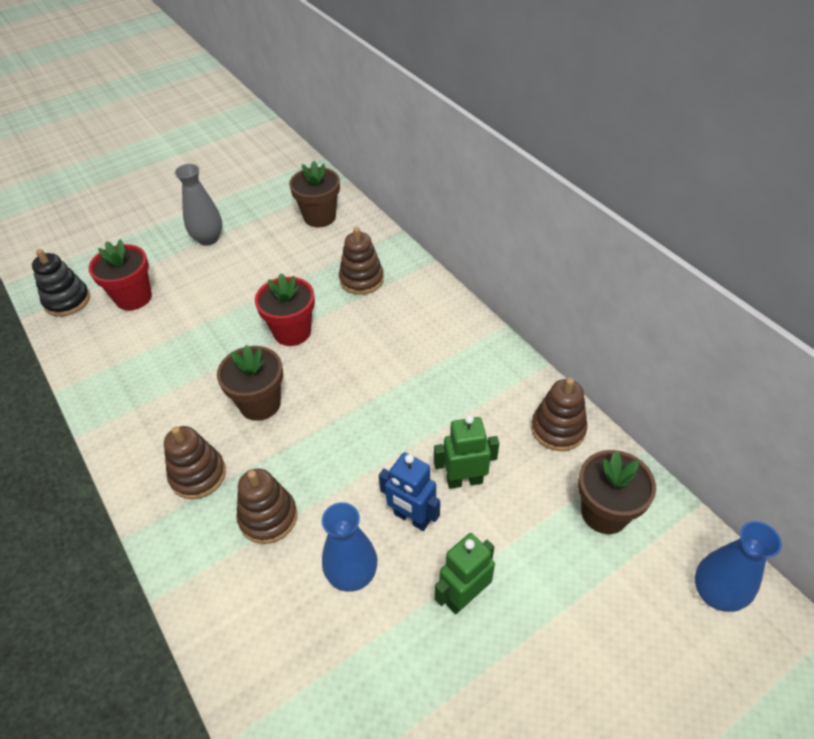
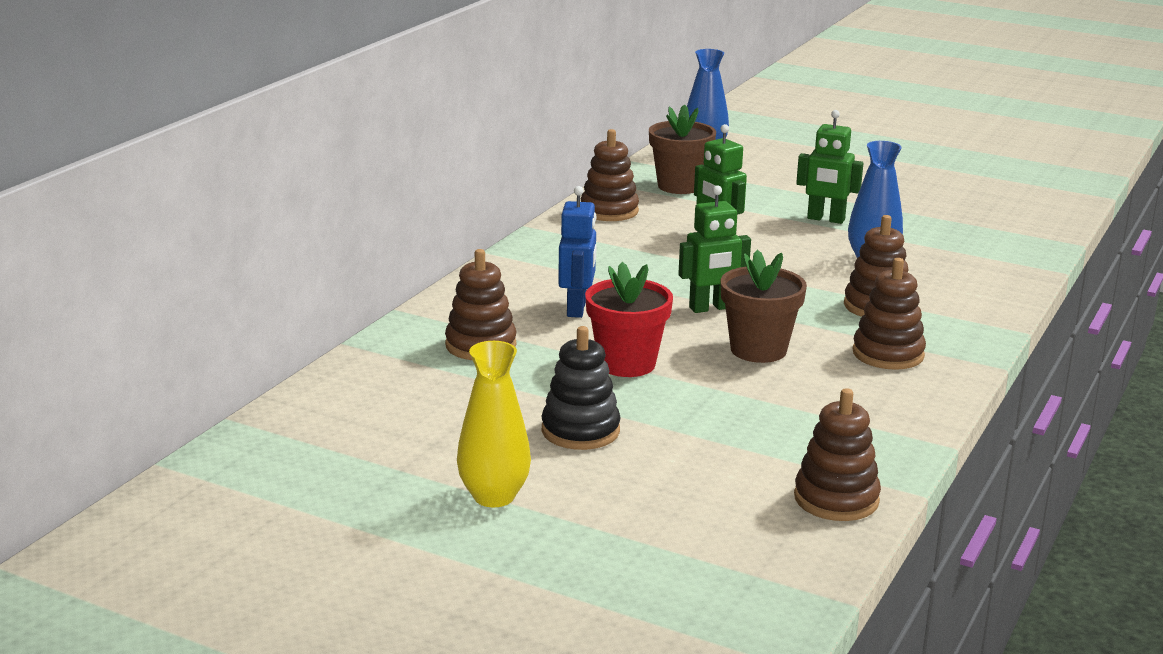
camera: 120 degrees left, 25 degrees down
black stacking toy [32,249,90,317] -> black stacking toy moved to [542,326,621,450]
red flower pot [89,239,152,311] -> none
grey vase [175,164,222,246] -> yellow vase [457,341,531,507]
brown flower pot [289,161,340,227] -> none
blue robot [379,452,440,531] -> blue robot moved to [558,186,596,318]
none -> green robot [678,185,751,313]
none -> brown stacking toy [794,388,881,521]

